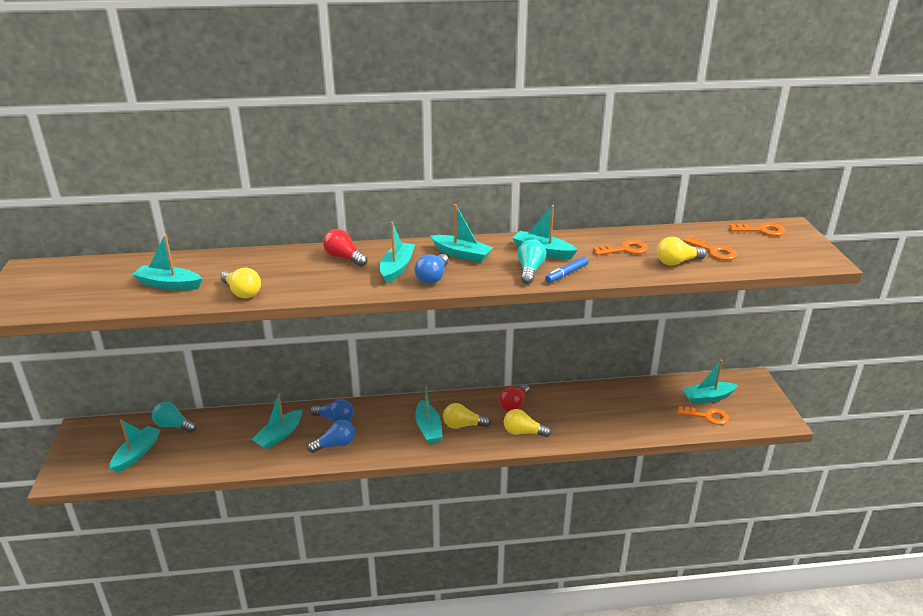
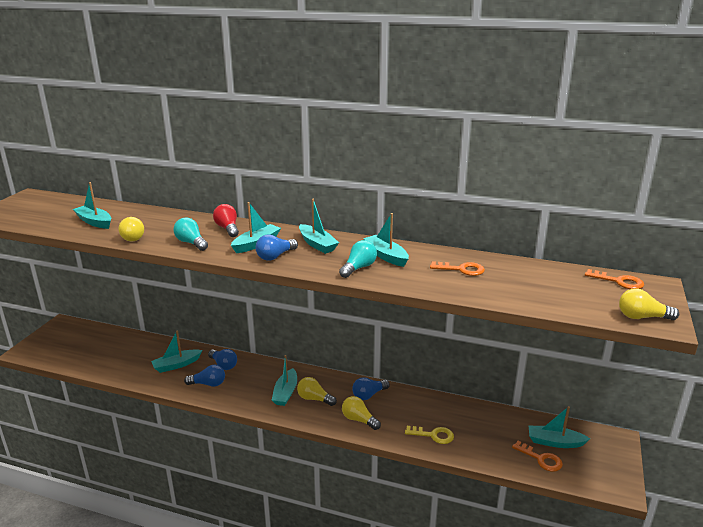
camera: 25 degrees right, 5 degrees down
turquoise boat [110,419,161,473] -> none
turquoise light bulb [152,402,196,433] -> turquoise light bulb moved to [173,218,208,251]
red light bulb [499,384,530,412] -> blue light bulb [352,377,390,400]
blue marker [545,256,589,283] -> none
yellow light bulb [657,237,707,266] -> yellow light bulb moved to [619,288,679,320]
orange key [683,236,737,260] -> none
none -> yellow key [405,426,454,444]

